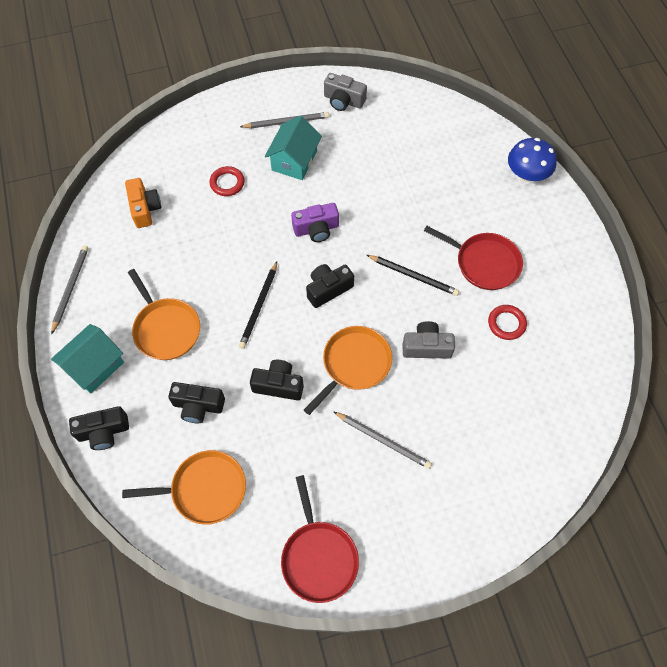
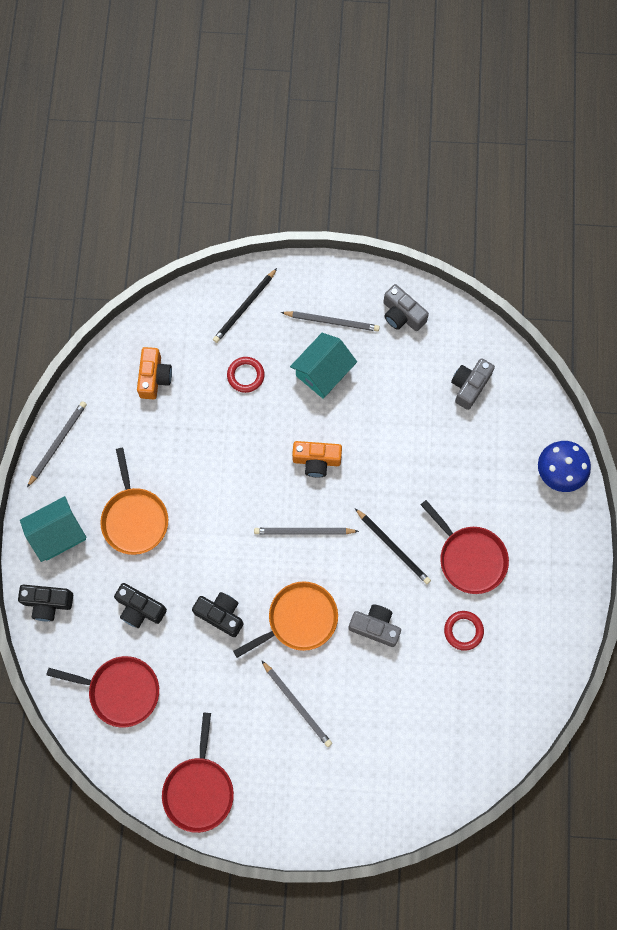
camera: 20 degrees right, 10 degrees up
orange pan [122,450,246,525] -> red pan [46,656,159,728]
black pencil [239,262,277,349] -> black pencil moved to [213,268,277,343]
purple camera [291,203,339,242] -> orange camera [292,441,342,477]
black camera [306,264,354,308] -> grey pencil [254,528,359,535]
none -> grey camera [451,358,495,410]

